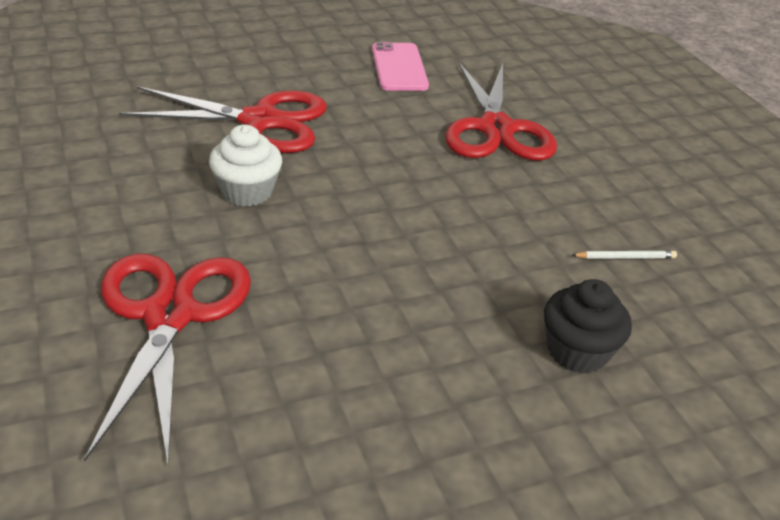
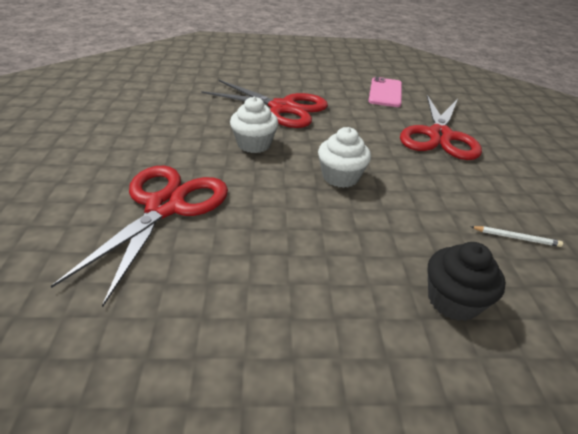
camera: 20 degrees right, 0 degrees up
none -> white cupcake [318,127,371,188]

